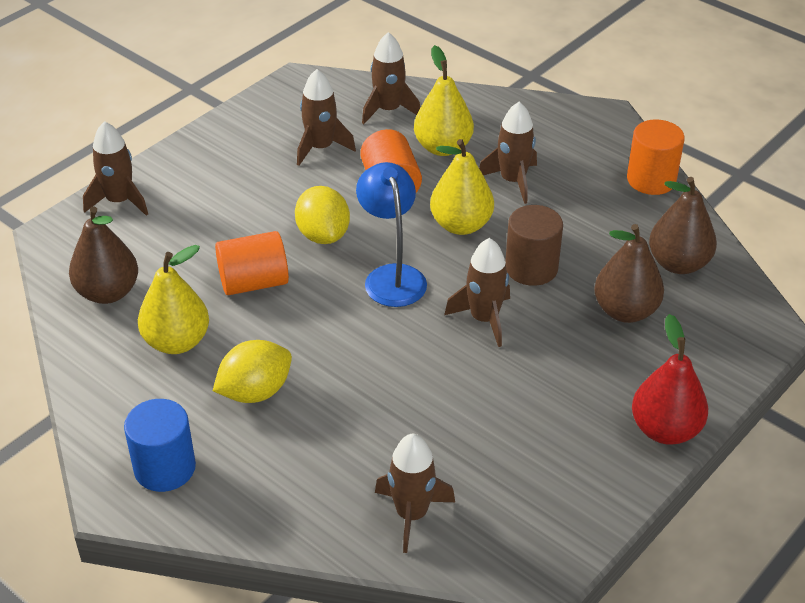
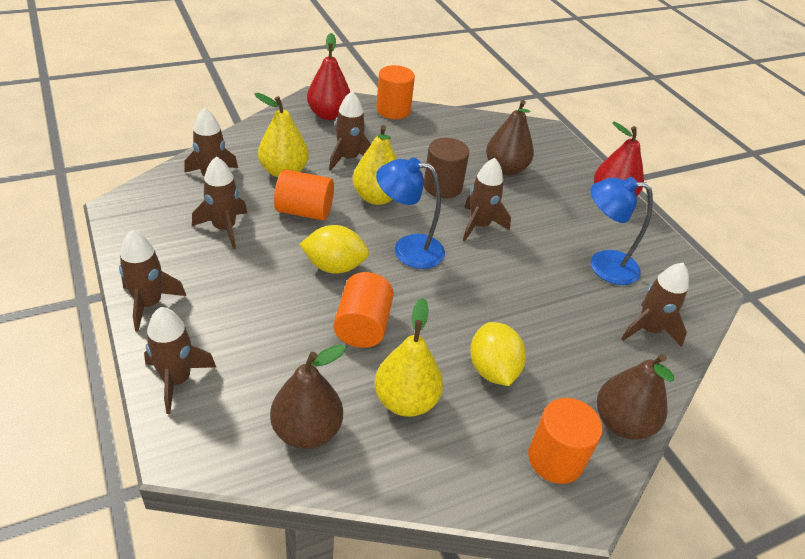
camera: 70 degrees left, 0 degrees up
blue cylinder [124,399,196,492] -> orange cylinder [528,398,602,484]
brown pear [649,177,717,274] -> brown pear moved to [597,354,674,440]
none -> brown rocket [119,230,186,332]
none -> red pear [307,33,350,120]
none -> blue lamp [590,177,653,285]

